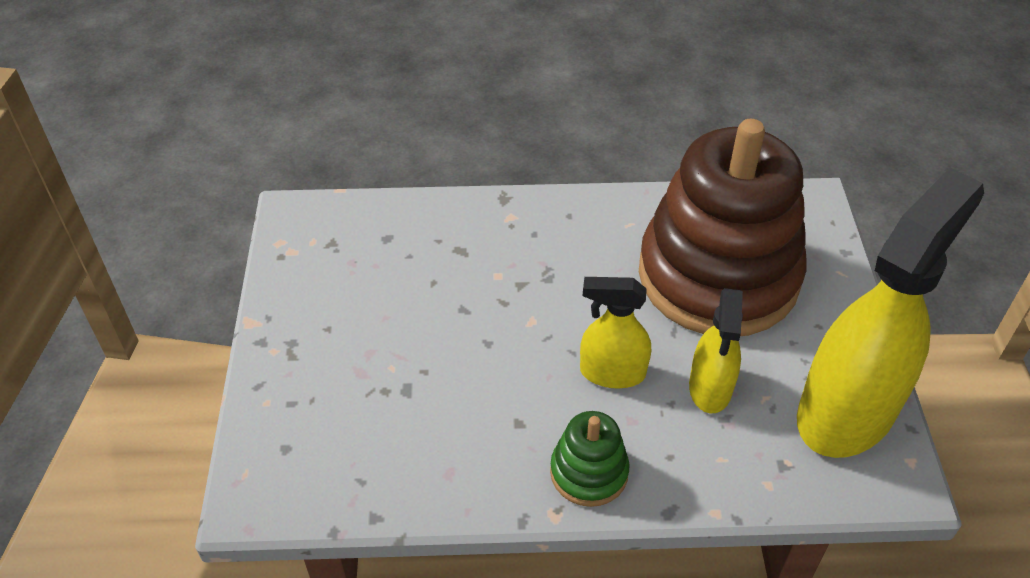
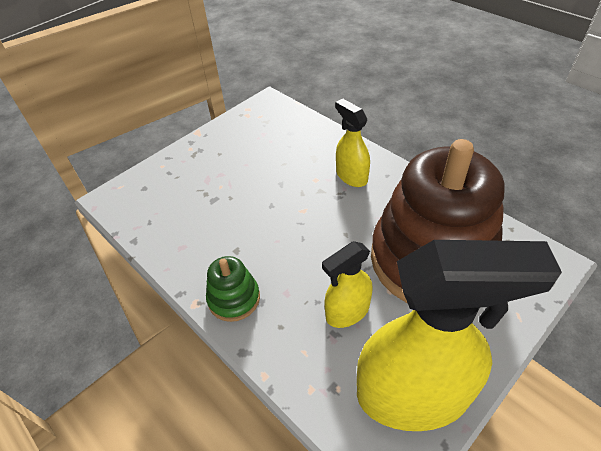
camera: 50 degrees right, 0 degrees up
yellow spray bottle [580,277,651,388] -> yellow spray bottle moved to [335,99,370,187]

